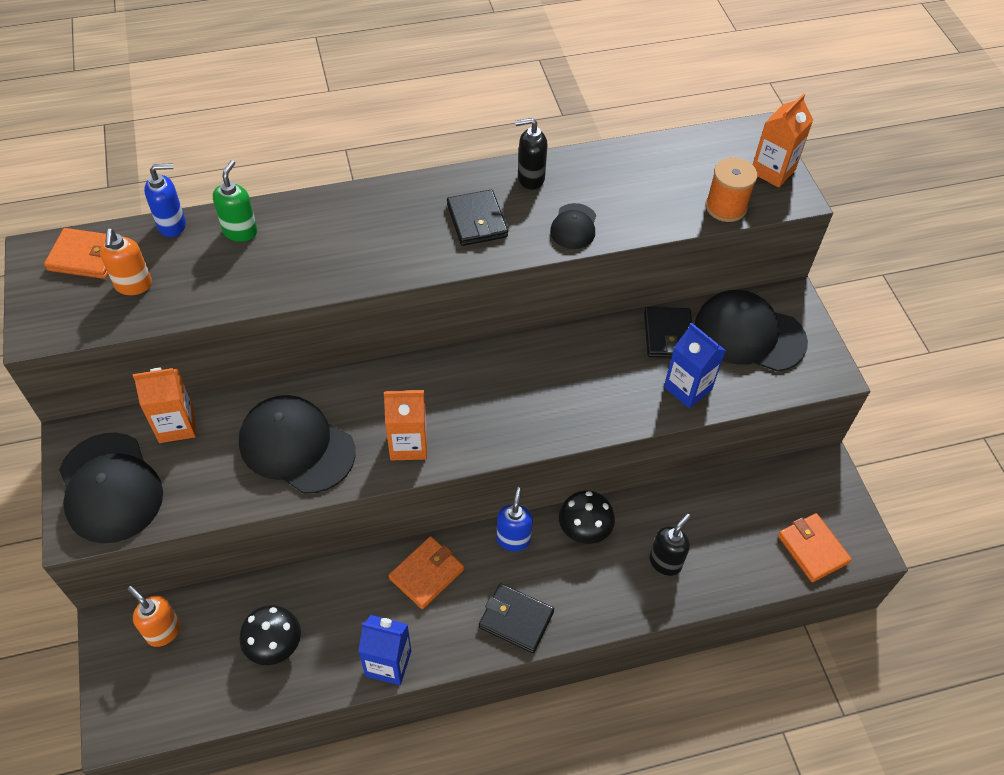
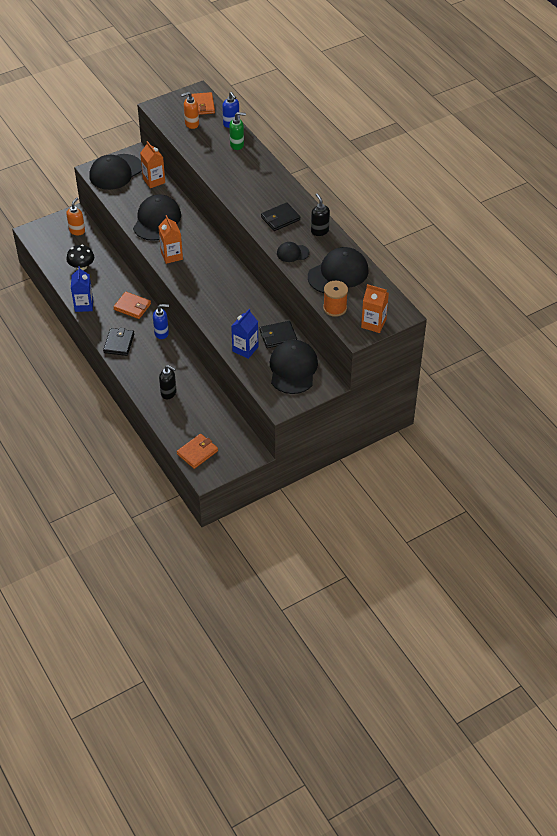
camera: 75 degrees right, 5 degrees down
black mushroom [559,491,615,544] -> none
none -> black cap [308,247,369,293]

